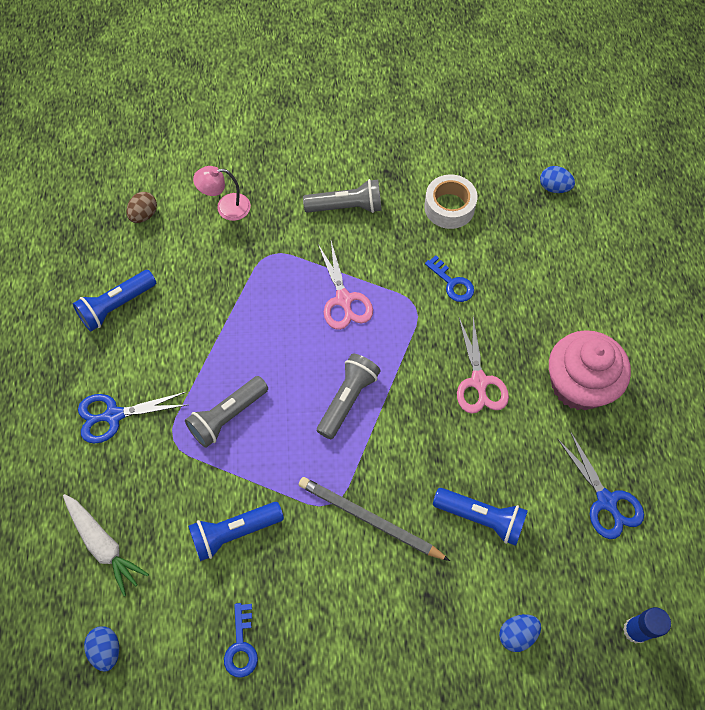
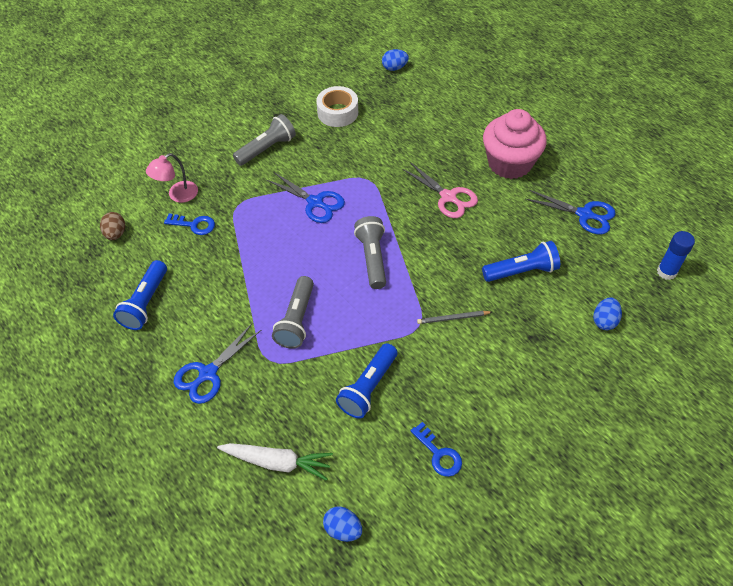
camera: 35 degrees left, 10 degrees down
grey pencil [299,477,450,561] -> grey pencil [417,311,492,324], size x0.54
pink scissors [318,241,373,330] -> blue scissors [267,172,345,223]
blue key [425,255,474,302] -> blue key moved to [164,214,215,235]

